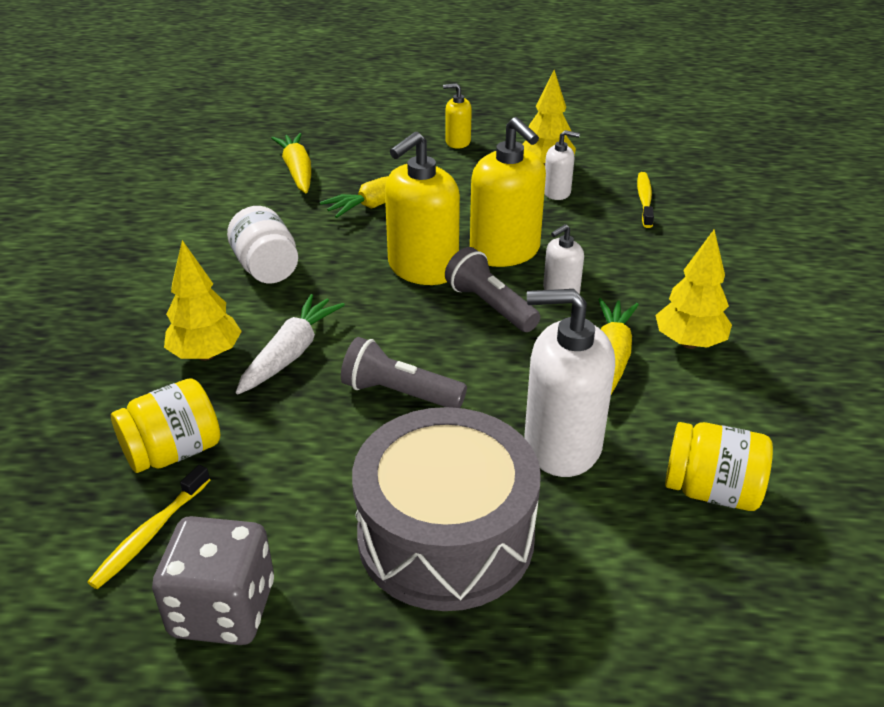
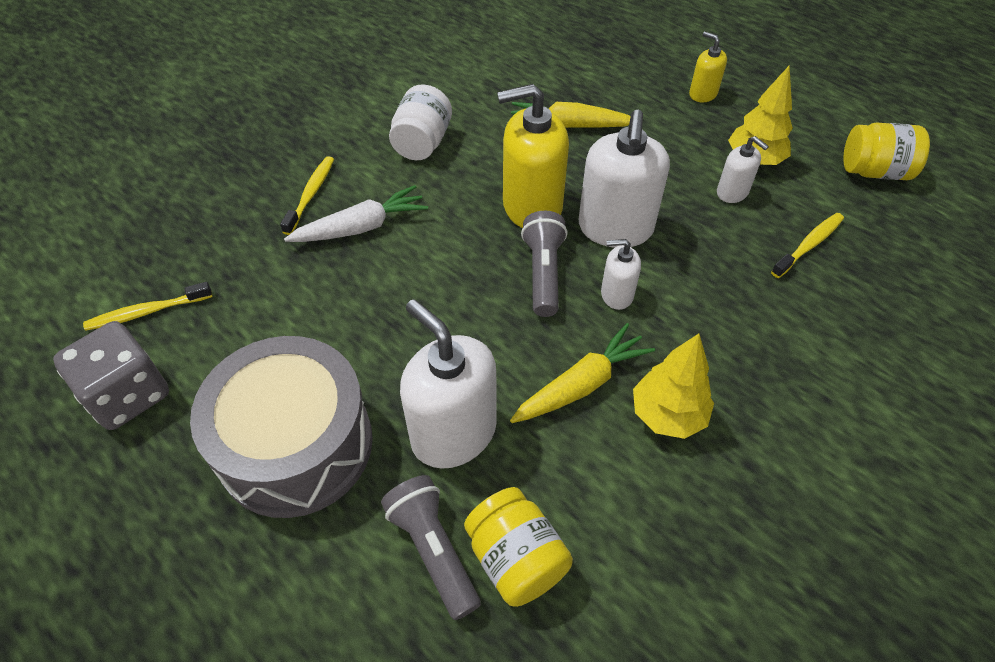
camera: 40 degrees right, 15 degrees up
yellow jar [111,378,220,473] -> yellow jar moved to [843,123,930,180]
yellow tree [164,240,242,361] -> yellow toothbrush [280,156,334,235]
yellow carrot [271,133,311,193] -> none
grey flashlight [341,337,467,408] -> grey flashlight moved to [381,475,481,620]
yellow soap dispenser [470,117,546,267] -> white soap dispenser [579,110,670,248]

